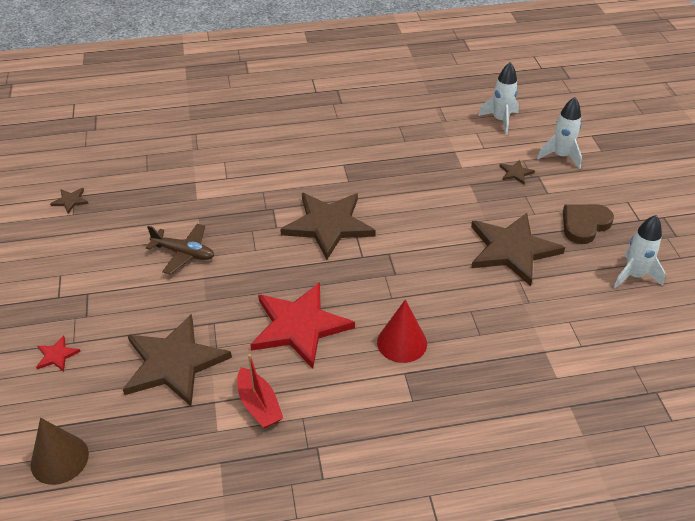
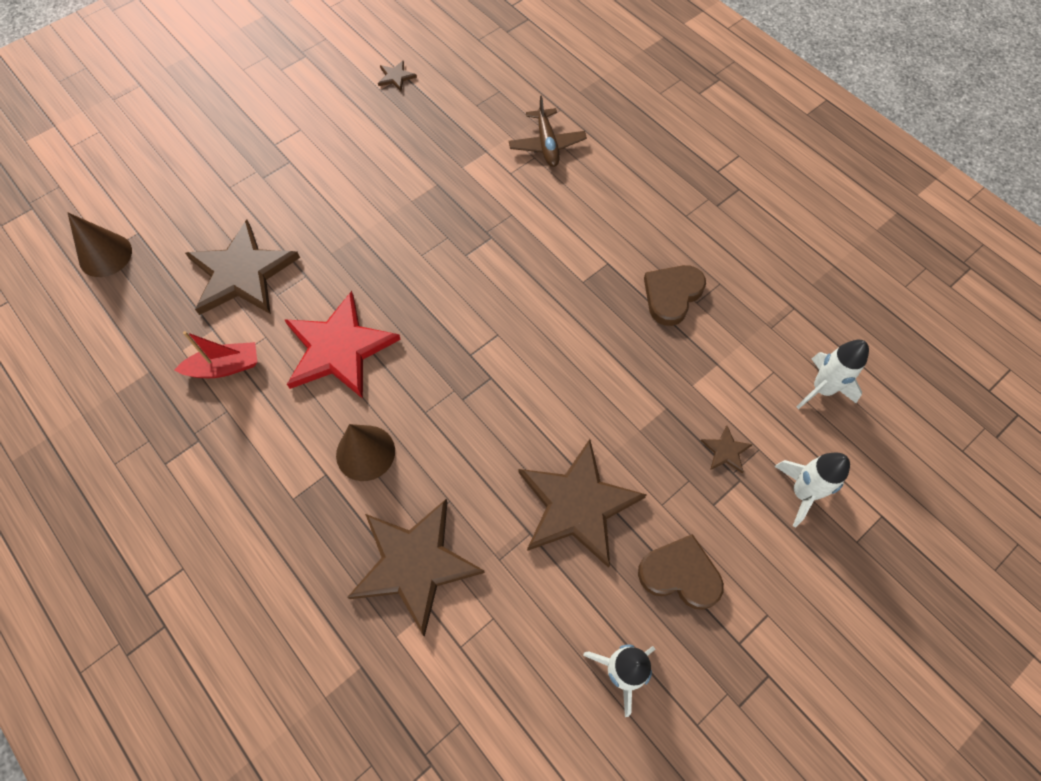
camera: 60 degrees right, 20 degrees up
red star [36,336,81,371] -> none
brown plane [146,224,214,275] -> brown plane moved to [509,95,587,167]
red boat [237,354,283,428] -> red boat turned 135 degrees counterclockwise [174,331,257,378]
brown star [280,193,376,260] -> brown star moved to [347,499,485,637]
red cone [377,299,427,363] -> brown cone [336,424,395,481]
none -> brown heart [644,265,706,326]

